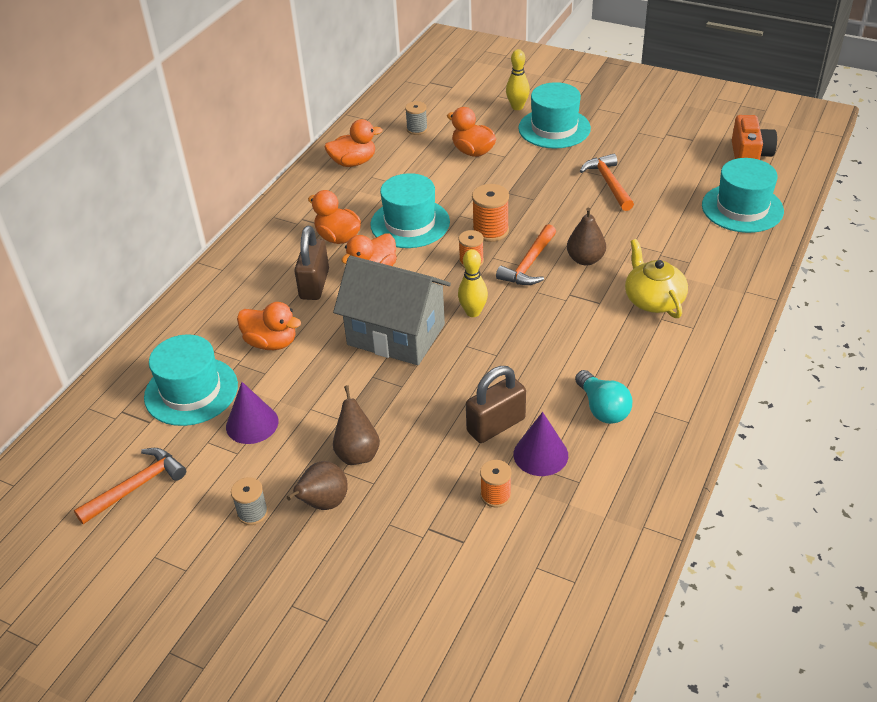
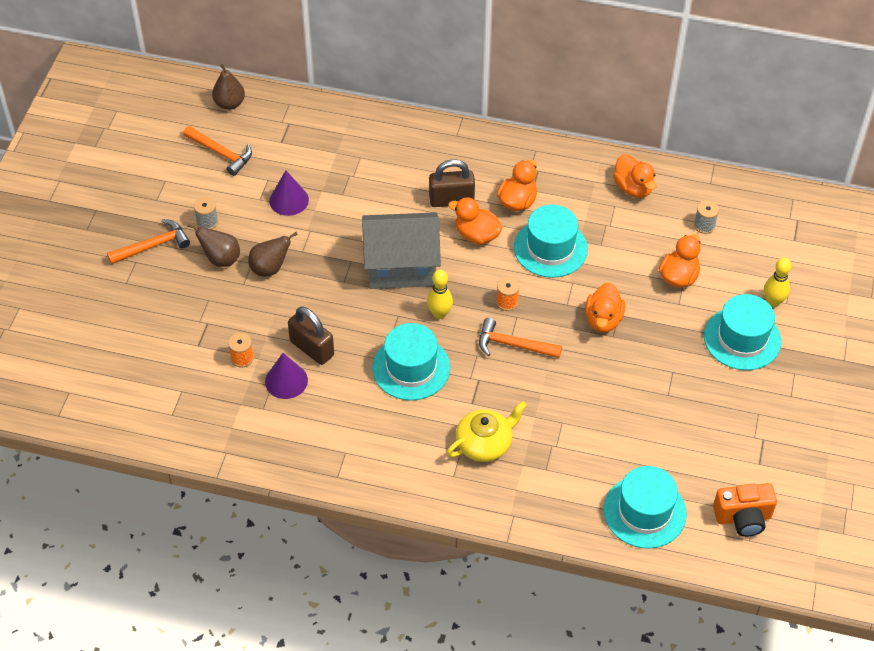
camera: 75 degrees right, 10 degrees up
turquoise hat [144,335,238,426] -> turquoise hat moved to [372,323,450,400]
orange duck [237,302,301,350] -> orange duck moved to [585,282,625,332]
grey house [333,256,451,365] -> grey house turned 75 degrees clockwise [362,212,441,289]
orange spool [472,184,509,242] -> none
brown pear [567,208,606,266] -> brown pear moved to [212,64,245,110]
turquoise light bulb [575,370,632,424] -> none
orange hammer [580,154,634,211] -> orange hammer moved to [107,219,190,264]

